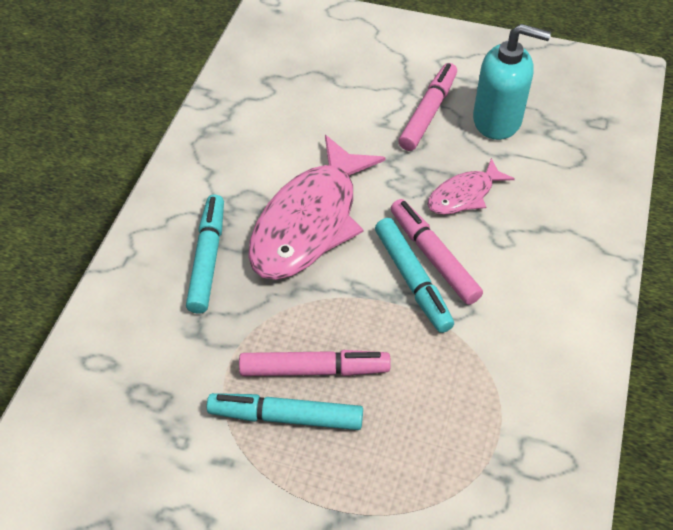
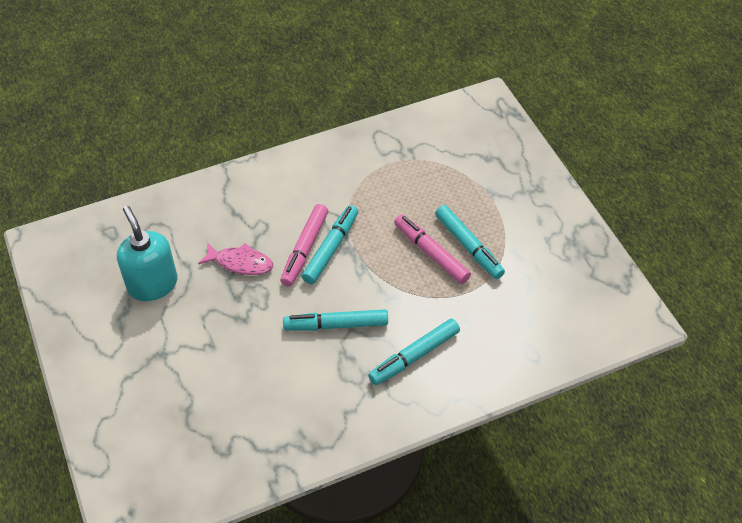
camera: 130 degrees left, 0 degrees up
pink fish [248,135,385,280] -> turquoise marker [283,309,388,331]
pink marker [399,63,457,151] -> none

